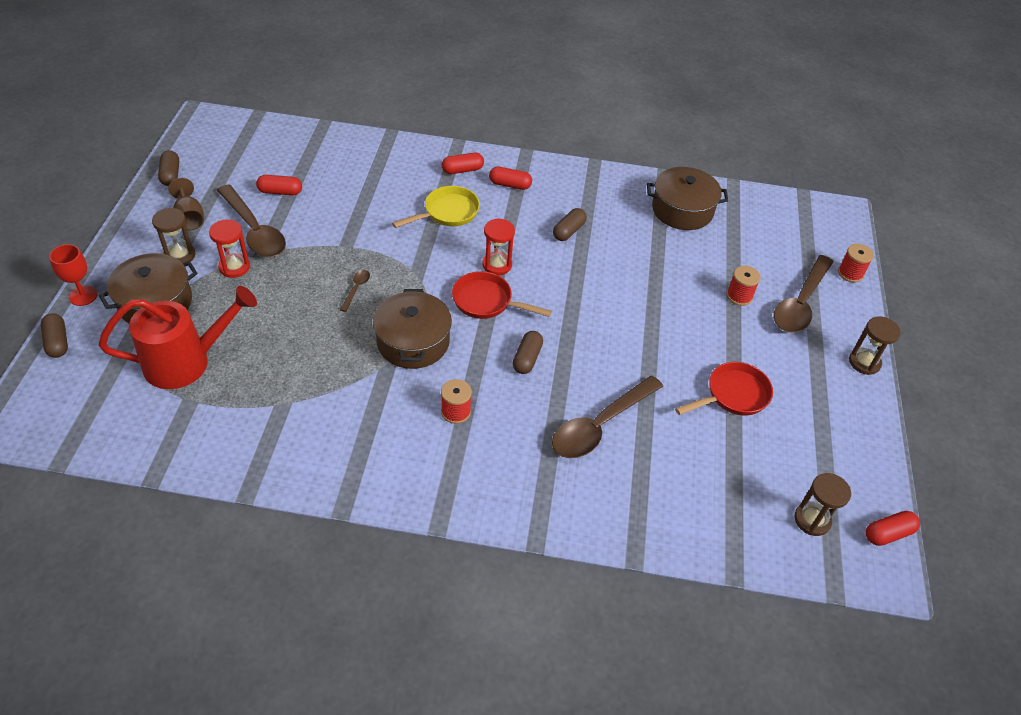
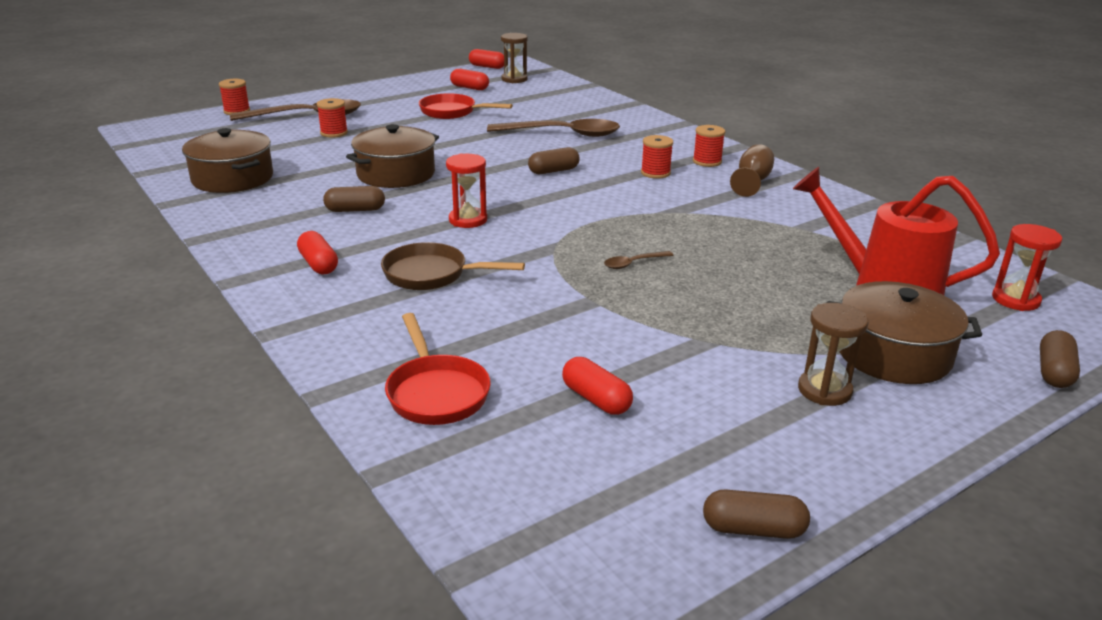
camera: 130 degrees left, 20 degrees down
red goblet [49,244,98,306] -> none
brown capsule [158,150,179,186] -> brown capsule turned 60 degrees clockwise [703,490,810,539]
brown goblet [168,178,204,230] -> brown goblet moved to [730,144,774,197]
red hourglass [209,220,250,278] -> red hourglass moved to [992,224,1062,311]
brown spoon [217,184,286,257] -> none
brown pot [373,289,452,369] -> brown pot moved to [346,124,439,188]
yellow pan [392,186,480,228] -> brown pan [381,242,525,290]
red capsule [442,153,484,174] -> red capsule moved to [450,69,489,90]
red pan [452,271,552,319] -> red pan moved to [385,313,491,425]
brown hourglass [849,316,901,375] -> none
none -> red spool [693,125,725,167]

